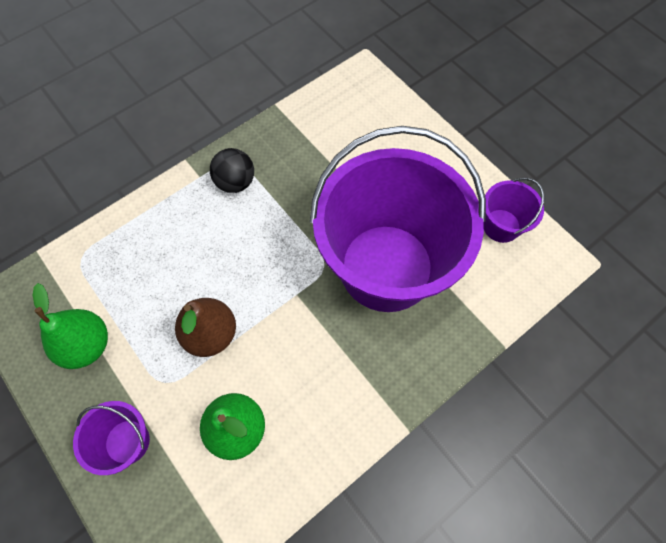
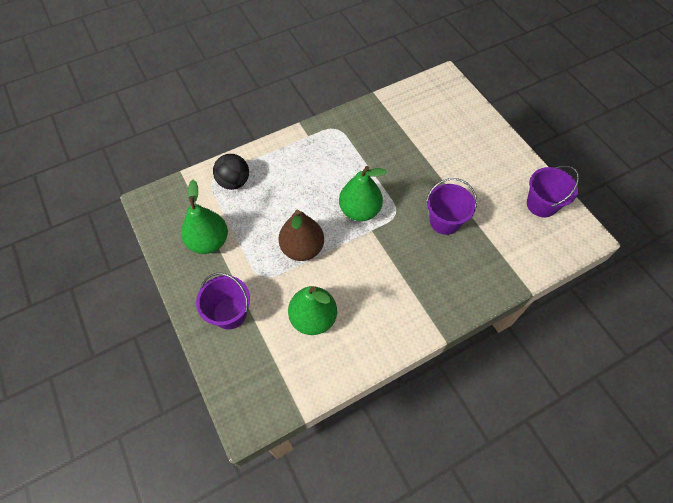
camera: 10 degrees right, 5 degrees down
black ball [210,148,254,193] -> black ball moved to [213,154,249,190]
purple bucket [310,126,486,312] -> purple bucket [426,178,477,235], size x0.41
none -> green pear [339,166,387,221]

